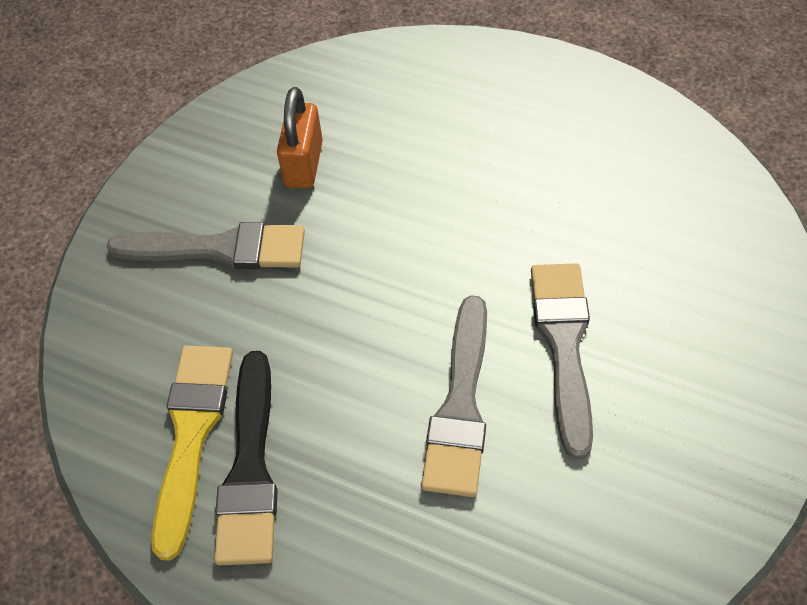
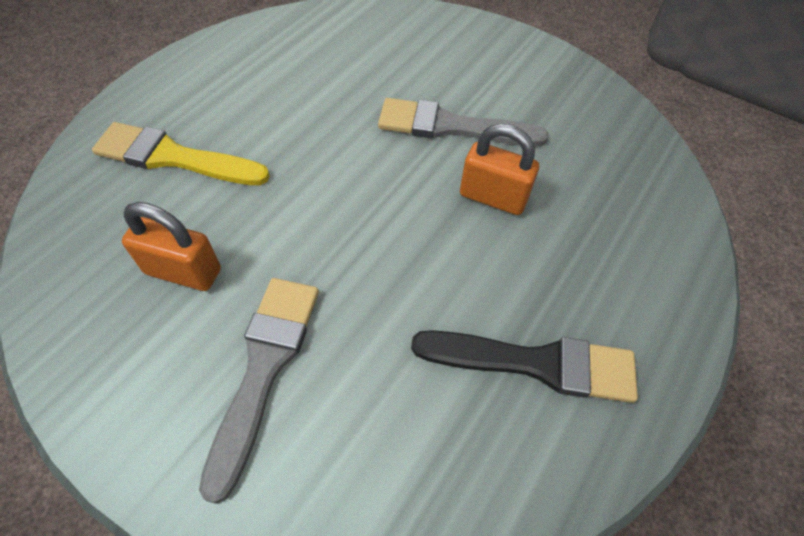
camera: 85 degrees left, 0 degrees up
yellow brush [151,346,233,560] -> yellow brush moved to [92,122,270,185]
grey brush [421,295,487,497] -> orange padlock [460,124,539,215]

